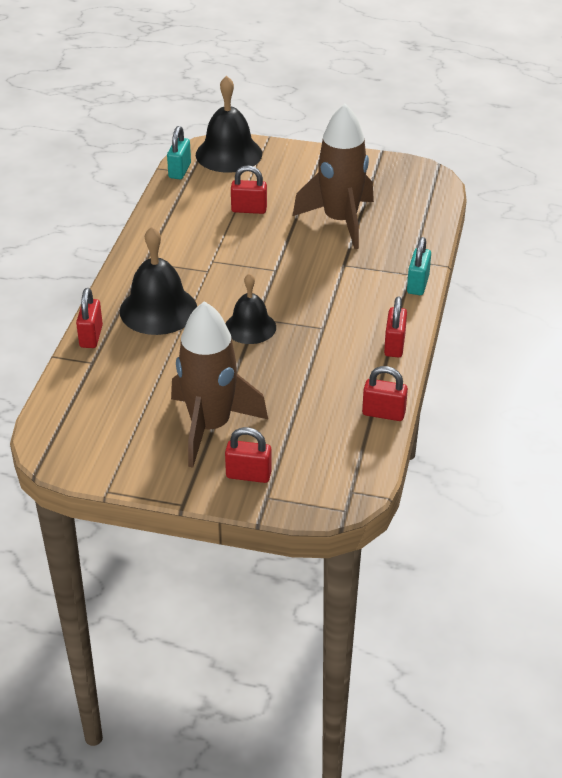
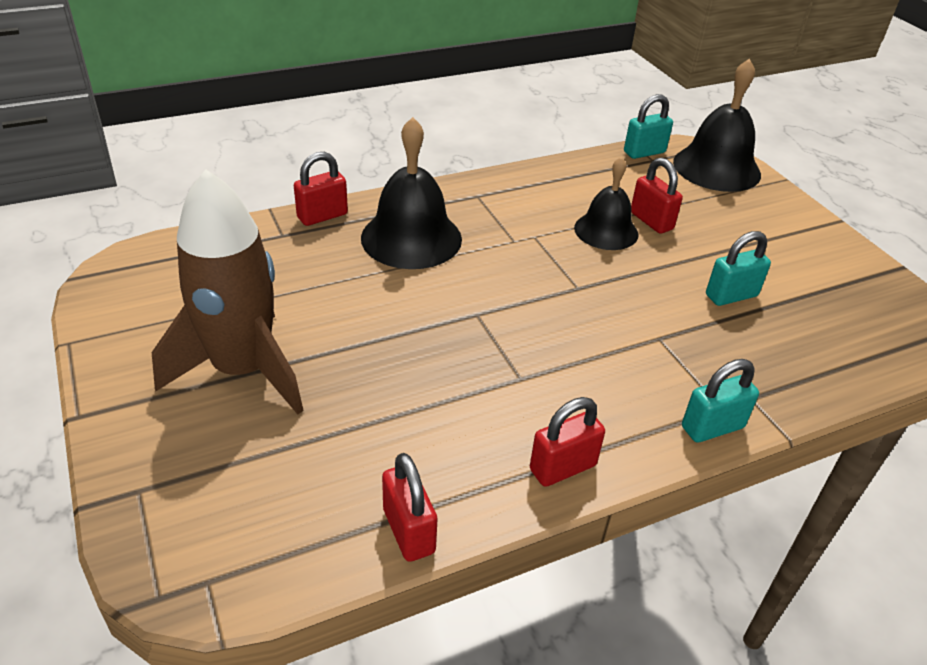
camera: 50 degrees right, 0 degrees up
red padlock [225,427,272,483] -> none
black bell [226,273,276,344] -> black bell moved to [574,157,638,250]
brown rocket [293,104,374,249] -> turquoise padlock [706,231,771,306]

